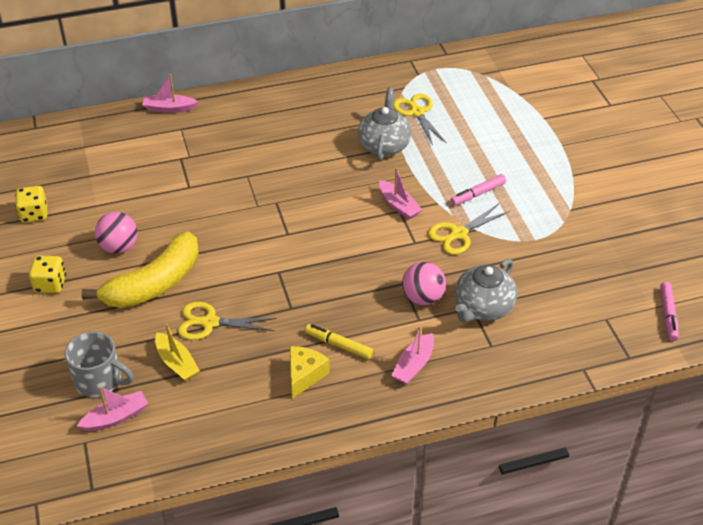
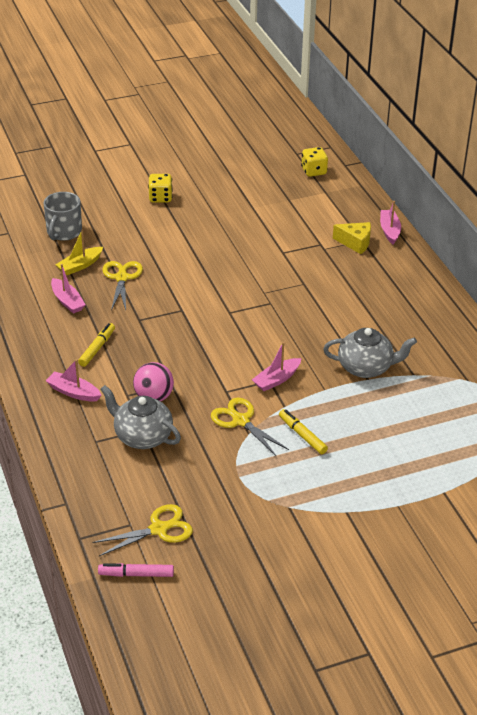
camera: 85 degrees right, 5 degrees down
yellow dice [15,186,47,223] -> yellow dice moved to [301,147,328,177]
pink boat [77,386,148,431] -> pink boat moved to [51,264,86,314]
yellow banana [81,231,199,308] -> none
pink ball [95,212,137,254] -> none
yellow cheese [290,346,330,399] -> yellow cheese moved to [333,222,371,254]
yellow scissors [394,94,446,145] -> yellow scissors moved to [92,504,193,556]
pink marker [451,174,506,206] -> yellow marker [279,409,328,454]

